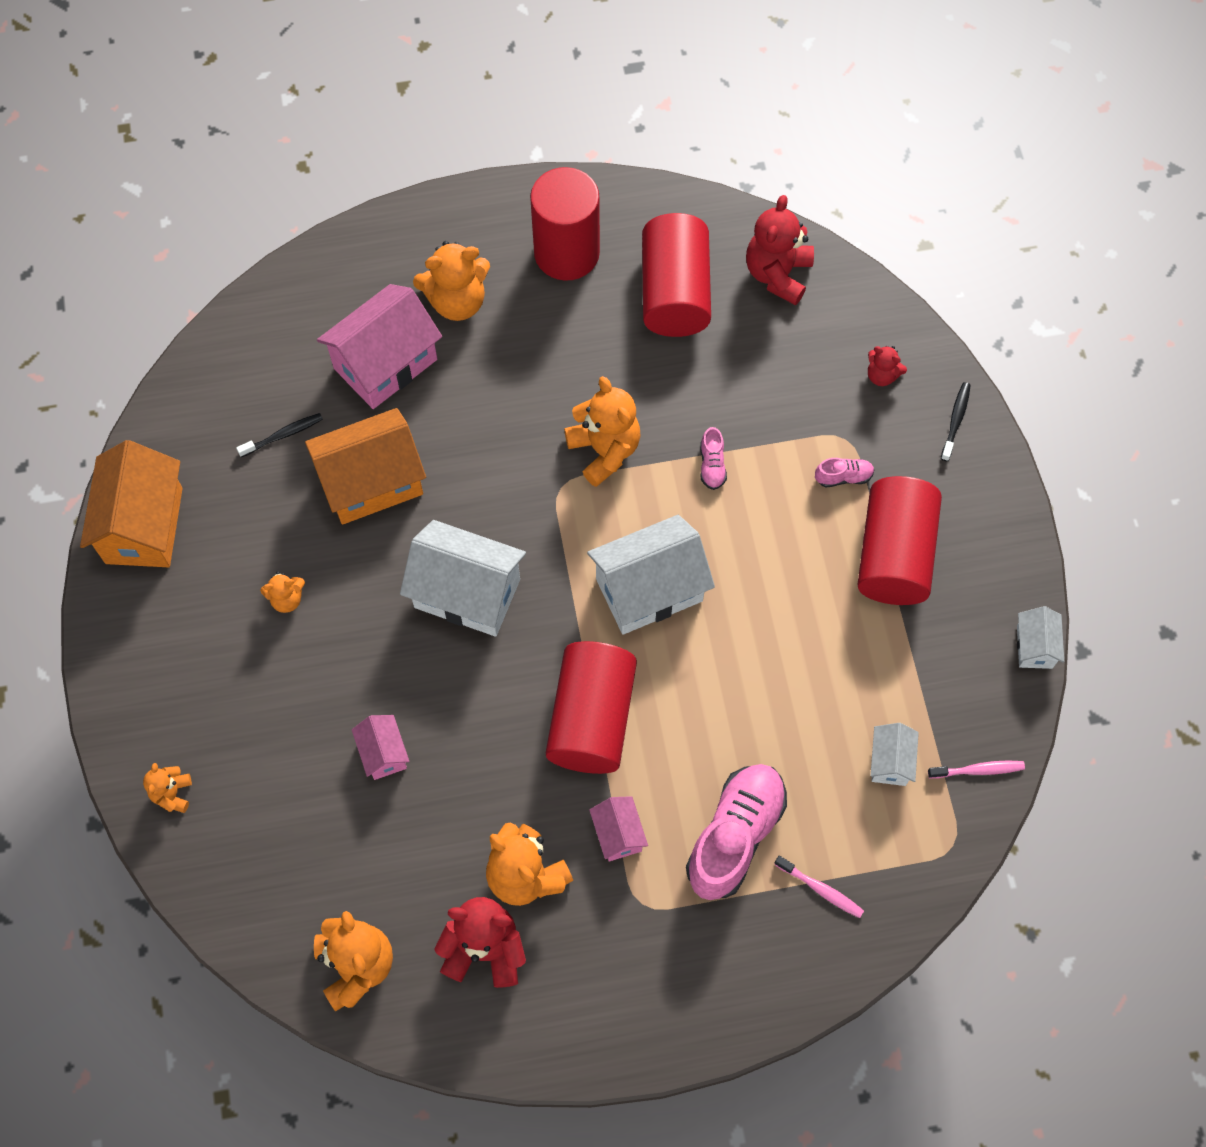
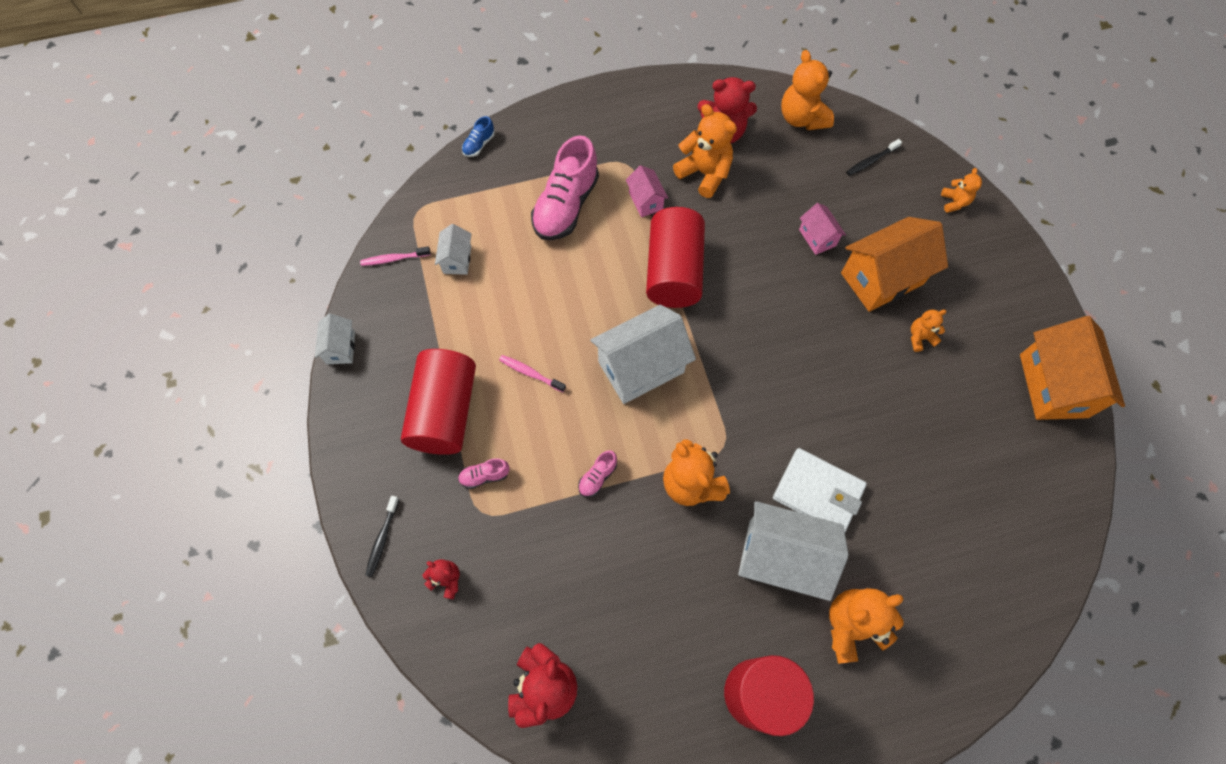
camera: 175 degrees right, 0 degrees up
black toothbrush [236,413,323,457] -> black toothbrush moved to [846,139,902,176]
orange house [305,408,426,525] -> orange house moved to [841,217,948,312]
pink house [317,284,442,409] -> none
white house [400,520,526,637] -> white house moved to [738,501,849,601]
red cylinder [642,213,711,337] -> none
pink shoe [700,427,727,490] -> pink shoe turned 135 degrees counterclockwise [578,451,617,497]
pink toothbrush [774,856,864,918] -> pink toothbrush moved to [499,355,566,393]
none -> blue shoe [462,116,495,157]
none -> white wallet [773,448,867,532]

